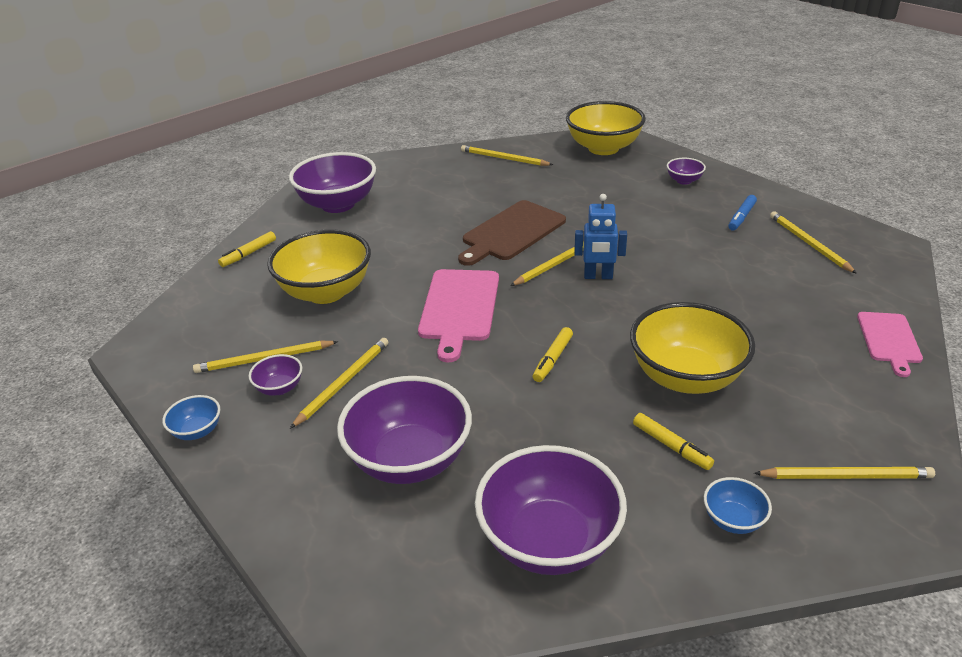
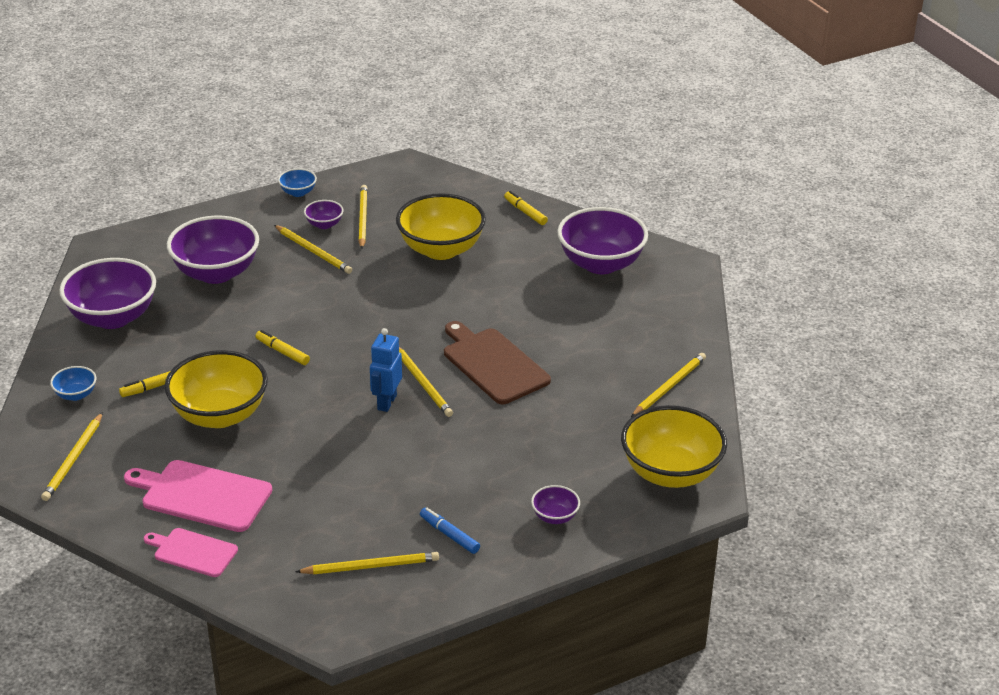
camera: 100 degrees right, 0 degrees up
pink cutting board [418,269,499,362] -> pink cutting board moved to [124,460,272,532]

